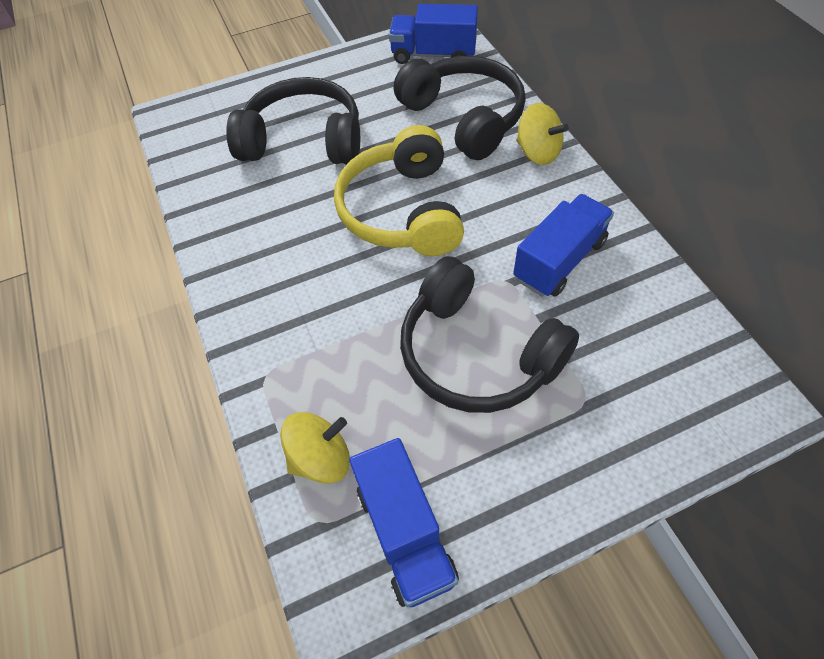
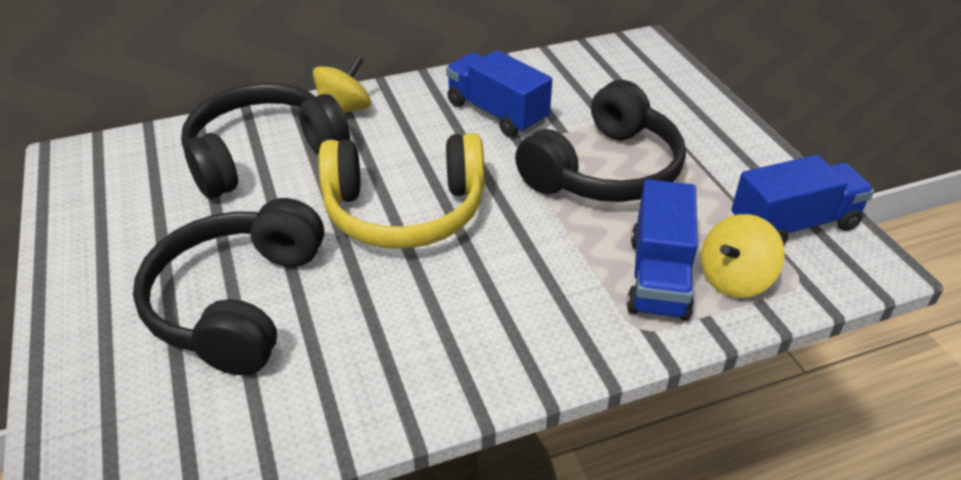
camera: 90 degrees left, 15 degrees down
yellow spinning top [280,412,350,484] -> yellow spinning top turned 105 degrees counterclockwise [701,214,785,298]
blue truck [389,4,478,64] -> blue truck moved to [627,179,698,321]

